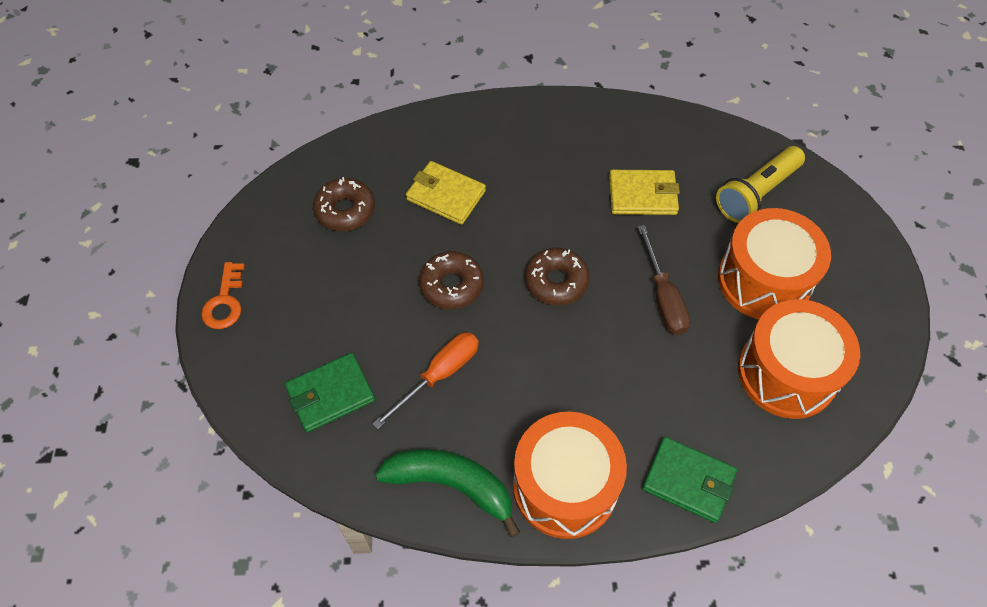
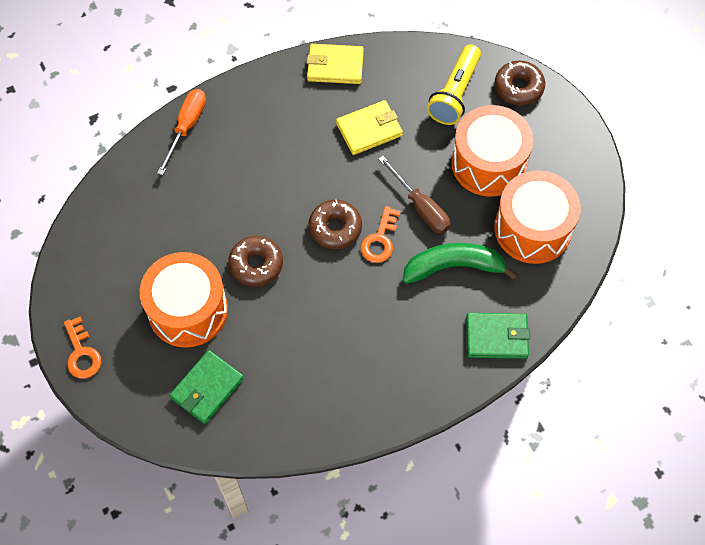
camera: 25 degrees left, 5 degrees up
brown donut [313,177,375,231] -> brown donut moved to [495,60,545,106]
orange screwdriver [372,332,479,429] -> orange screwdriver moved to [157,89,206,175]
green banana [375,449,520,537] -> green banana moved to [403,243,518,284]
yellow wallet [406,161,486,225] -> yellow wallet moved to [307,44,364,84]
orange drum [513,412,627,539] -> orange drum moved to [140,252,228,348]
none -> orange key [361,206,401,263]

